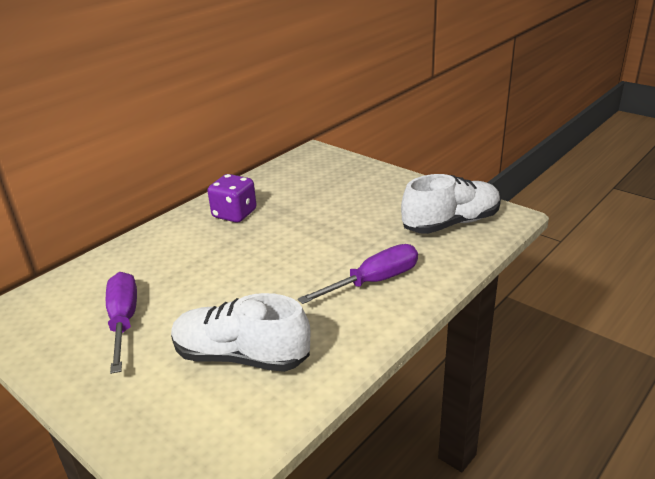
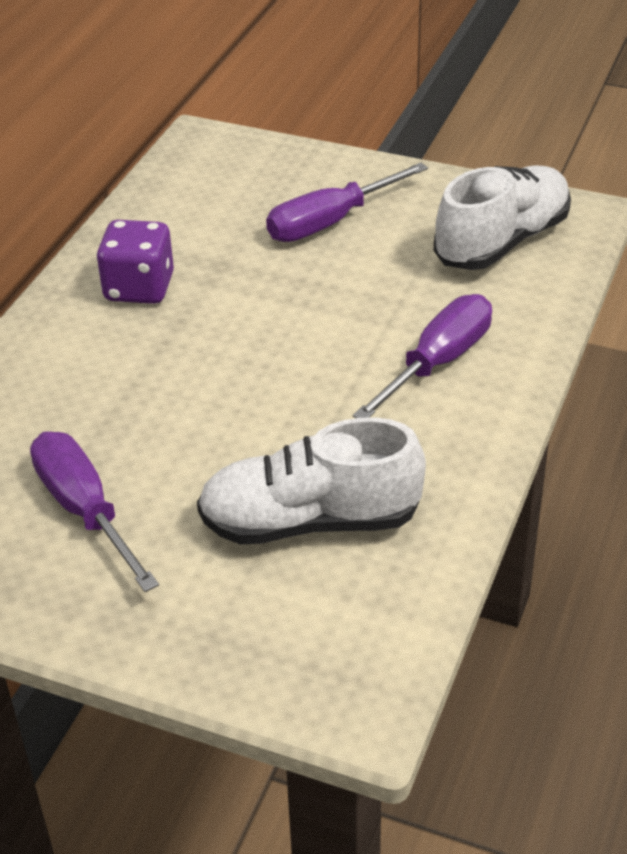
camera: 20 degrees left, 10 degrees up
none -> purple screwdriver [266,163,428,242]

